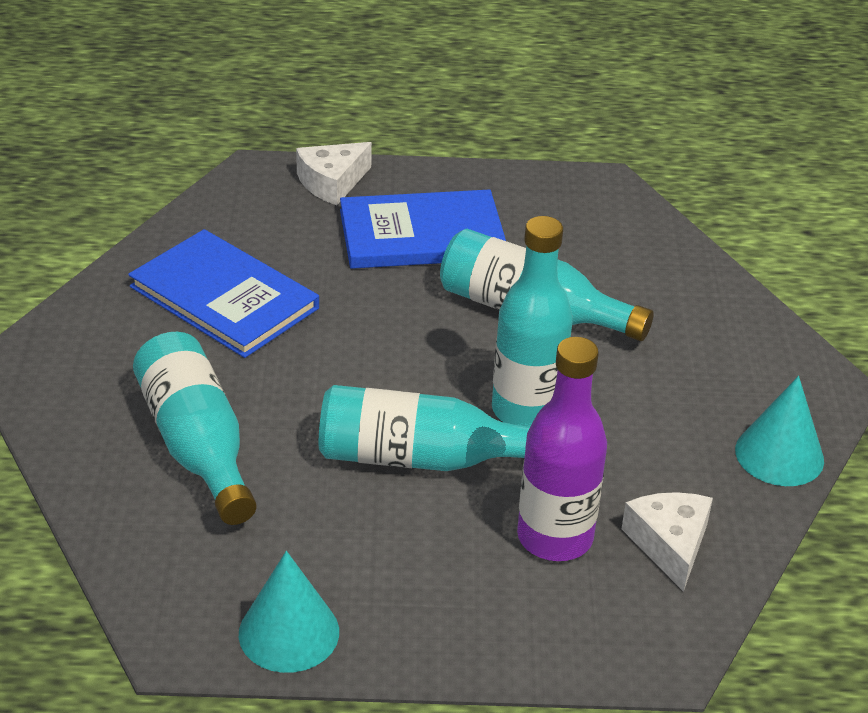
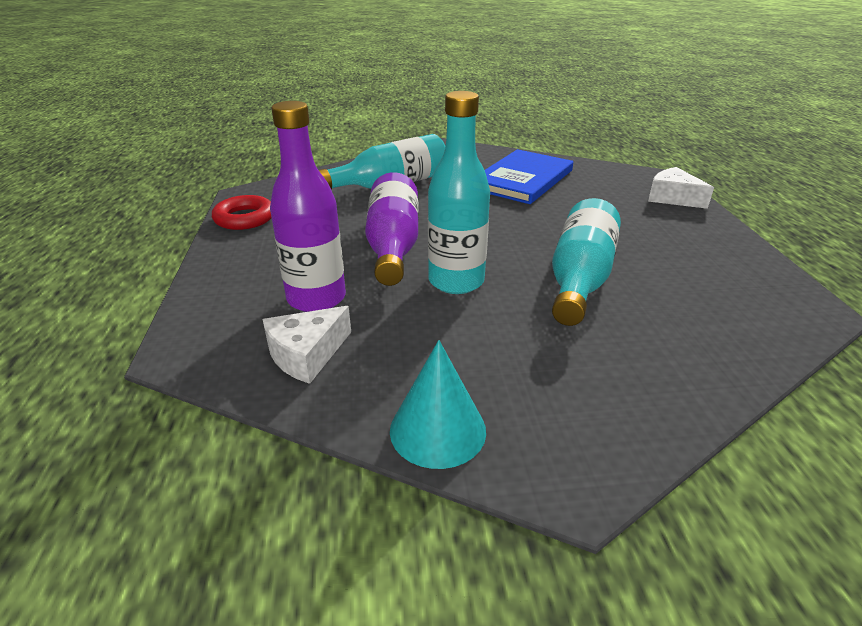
camera: 85 degrees right, 5 degrees down
turquoise cone [239,551,339,673] -> red ring [212,195,271,230]
turquoise bottle [319,385,530,471] -> purple bottle [365,172,419,286]
blue book [340,189,506,269] -> none
white cheese [622,492,713,592] -> white cheese turned 150 degrees clockwise [263,306,351,384]

